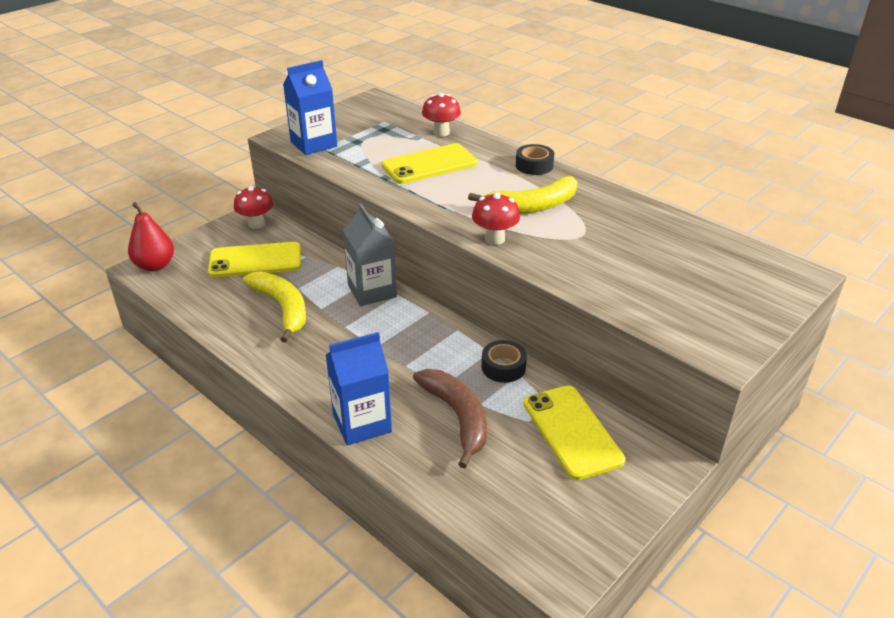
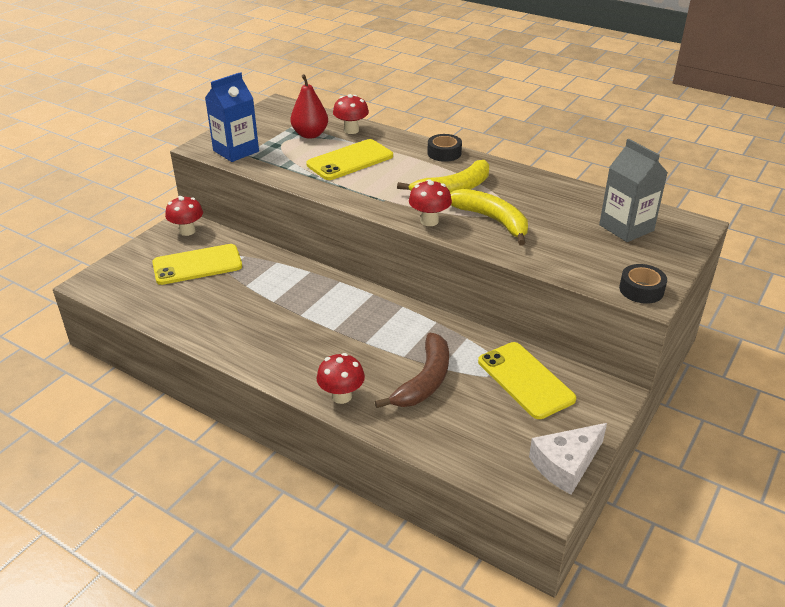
camera: 10 degrees left, 0 degrees up
red pear [128,202,174,271] -> red pear moved to [290,74,328,139]
yellow banana [243,271,306,343] -> yellow banana moved to [450,189,528,245]
blue carton [326,332,392,445] -> red mushroom [317,353,365,404]
grey carton [343,204,397,306] -> grey carton moved to [599,139,668,242]
brown banana [413,369,487,469] -> brown banana turned 60 degrees clockwise [375,333,449,408]
black tape [481,340,527,383] -> black tape moved to [619,264,667,304]
none -> white cheese [529,423,607,495]

